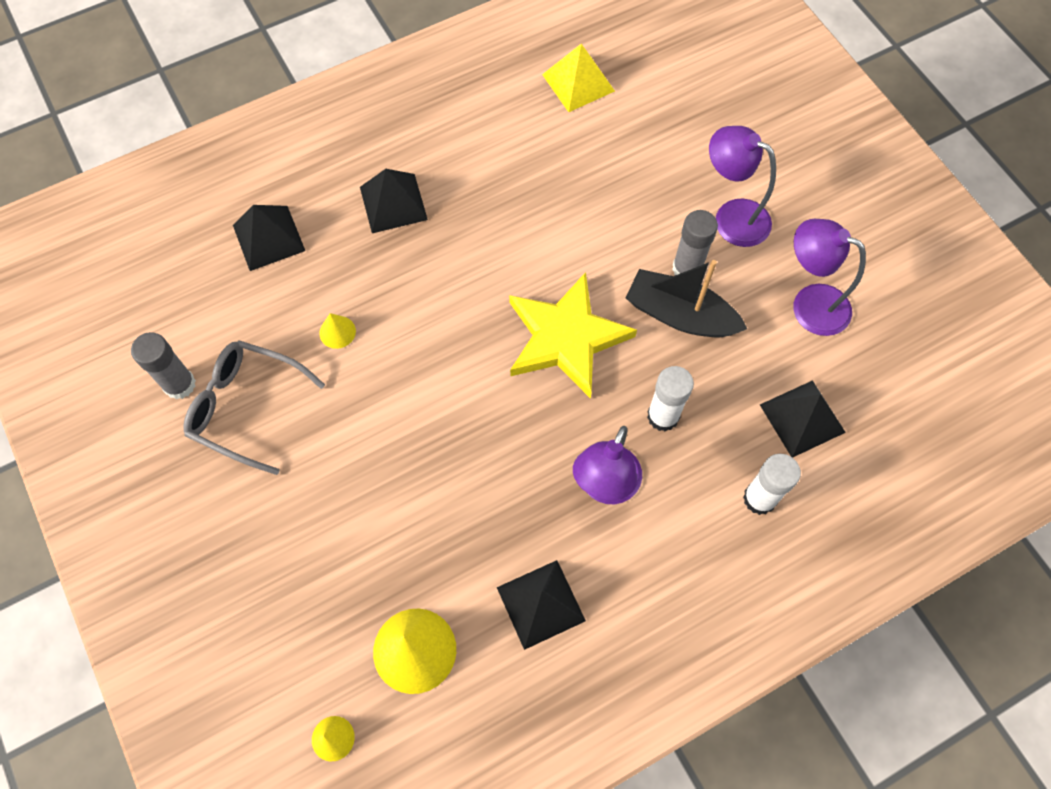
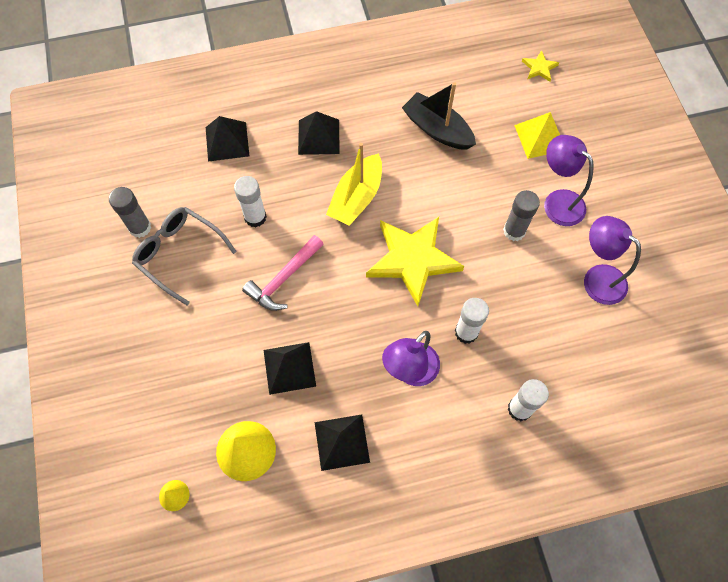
camera: 15 degrees right, 0 degrees up
yellow cone [319,313,356,349] -> white glue stick [234,176,267,227]
yellow pyramid [542,44,615,112] -> yellow pyramid moved to [514,112,560,159]
black boat [626,260,747,338] -> black boat moved to [402,82,476,150]
black pyramid [760,380,846,458] -> black pyramid moved to [264,342,316,395]
none -> pink hammer [242,235,324,311]
none -> yellow boat [326,143,382,226]
none -> yellow star [522,50,559,82]

